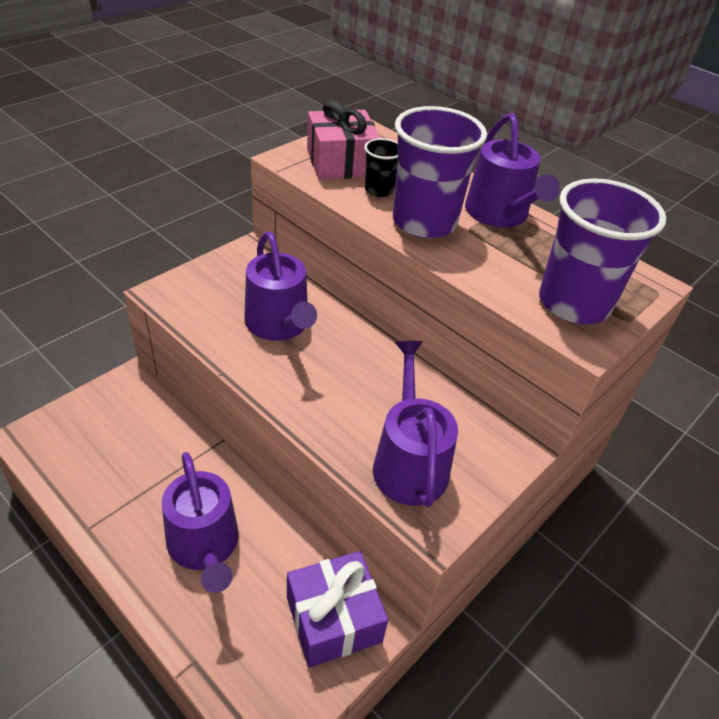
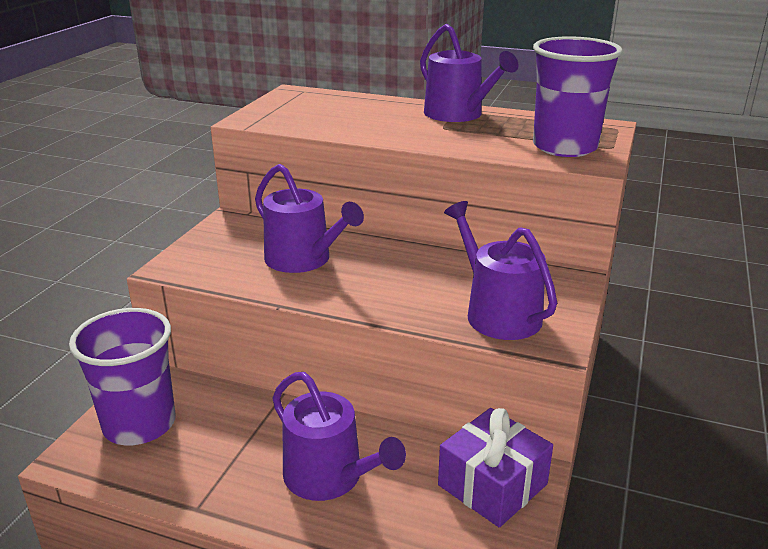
camera: 20 degrees left, 15 degrees down
pink gift [307,100,380,180] -> none
black cup [364,138,398,197] -> none
purple cup [393,106,487,238] -> purple cup moved to [69,308,175,445]

